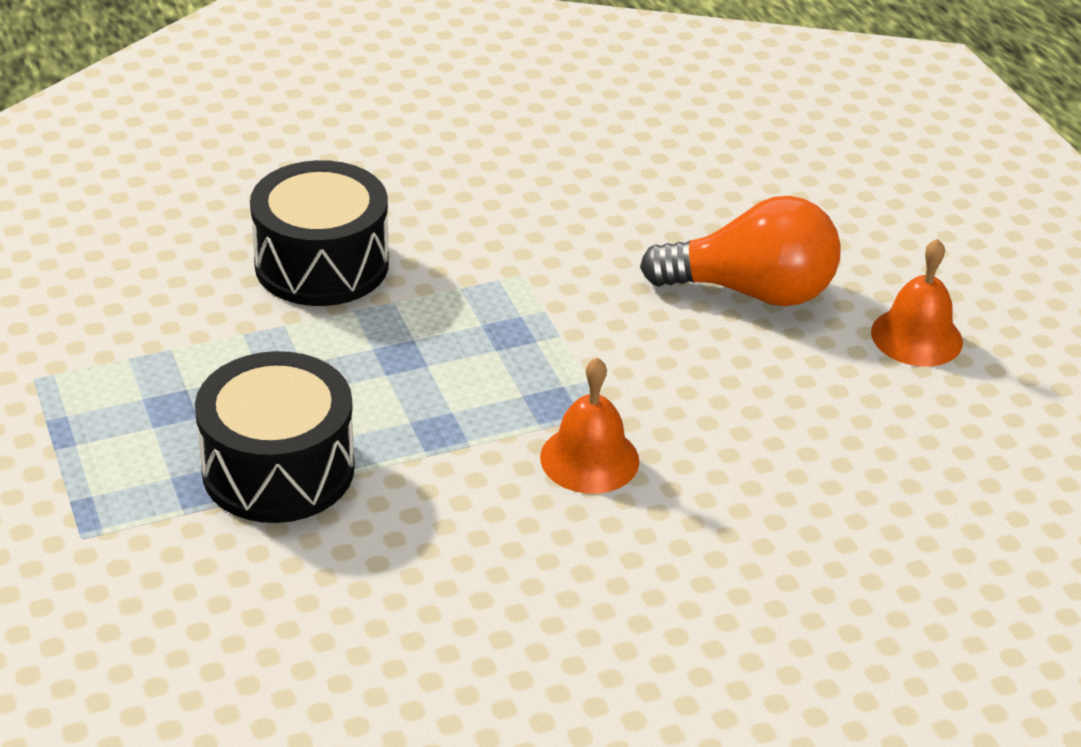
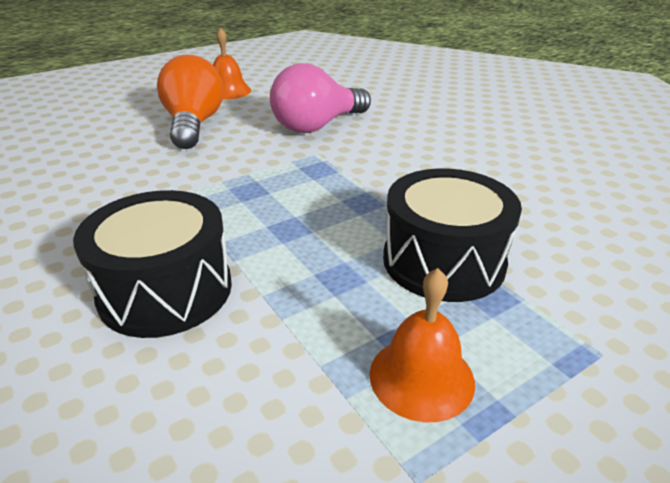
camera: 100 degrees left, 5 degrees down
orange bell [540,357,639,494] -> orange bell moved to [369,268,475,422]
none -> pink light bulb [270,63,371,133]

